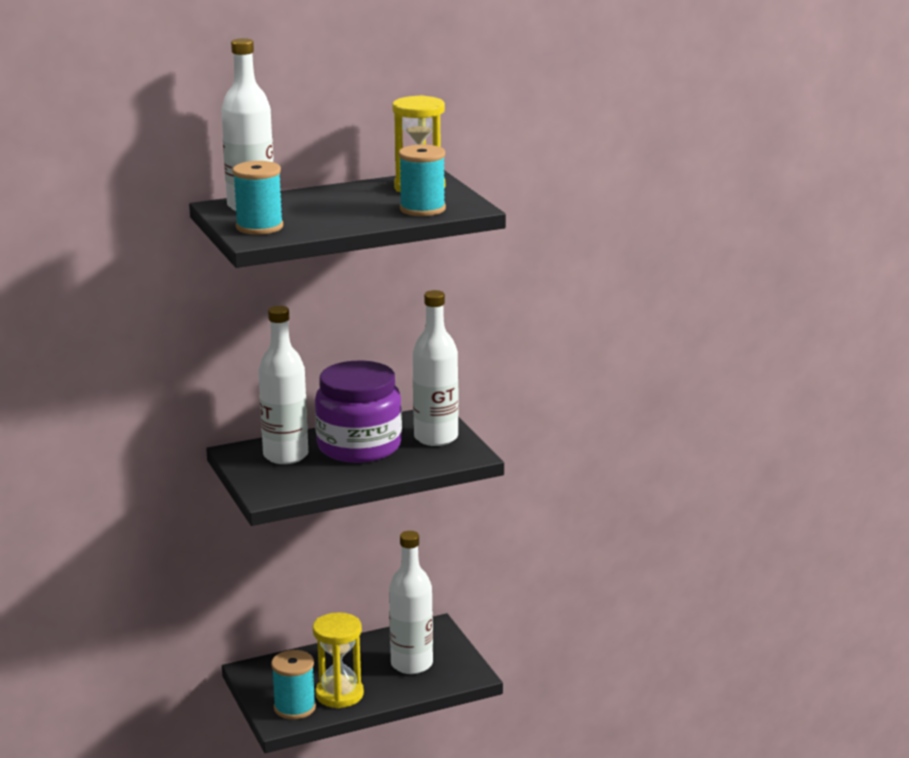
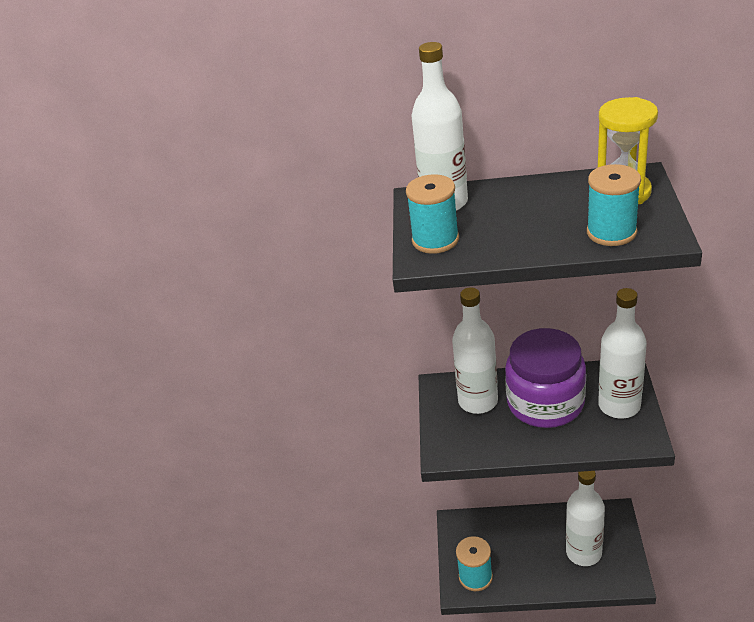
camera: 30 degrees right, 15 degrees up
yellow hourglass [313,612,364,708] -> none

